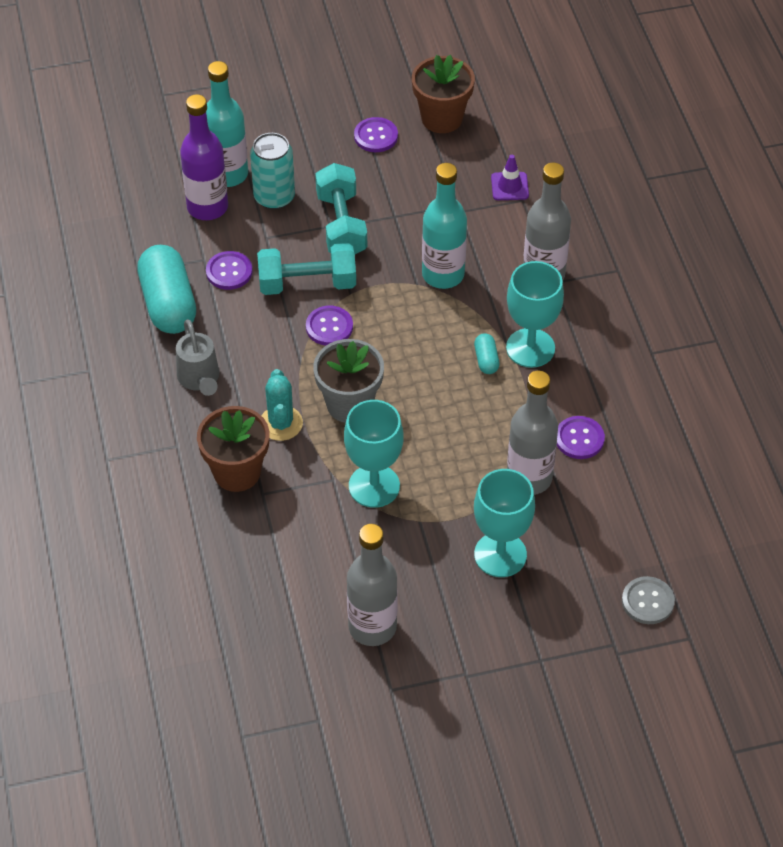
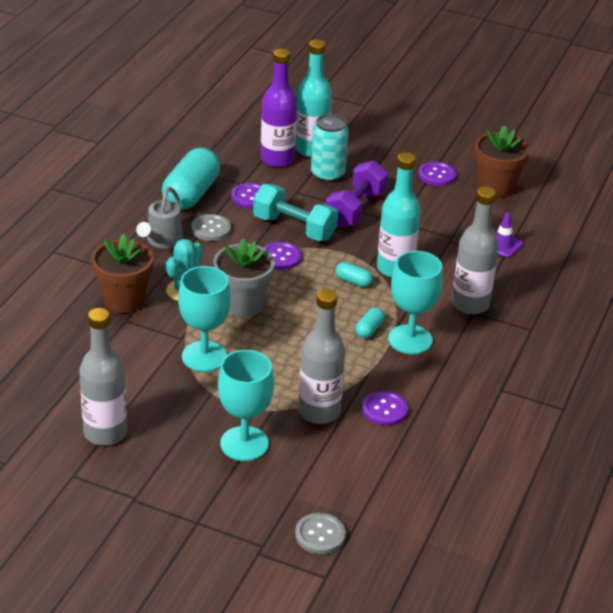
camera: 35 degrees right, 15 degrees down
turquoise dumbbell [315,163,367,254] -> purple dumbbell [326,161,388,228]
none -> grey button [191,214,231,241]
none -> turquoise capsule [335,262,373,287]

